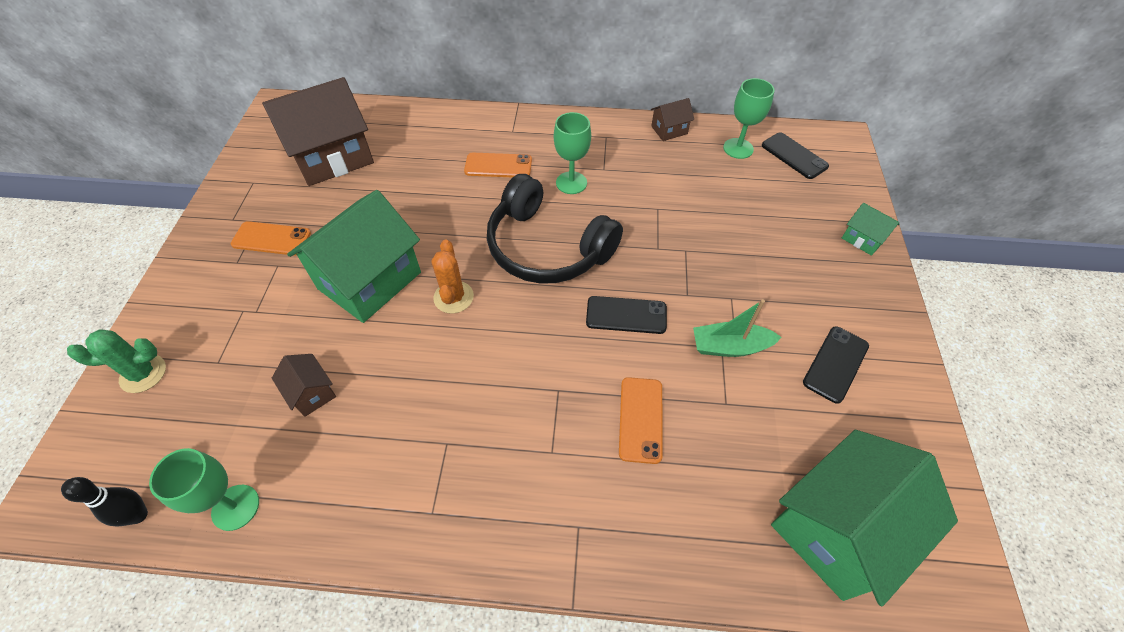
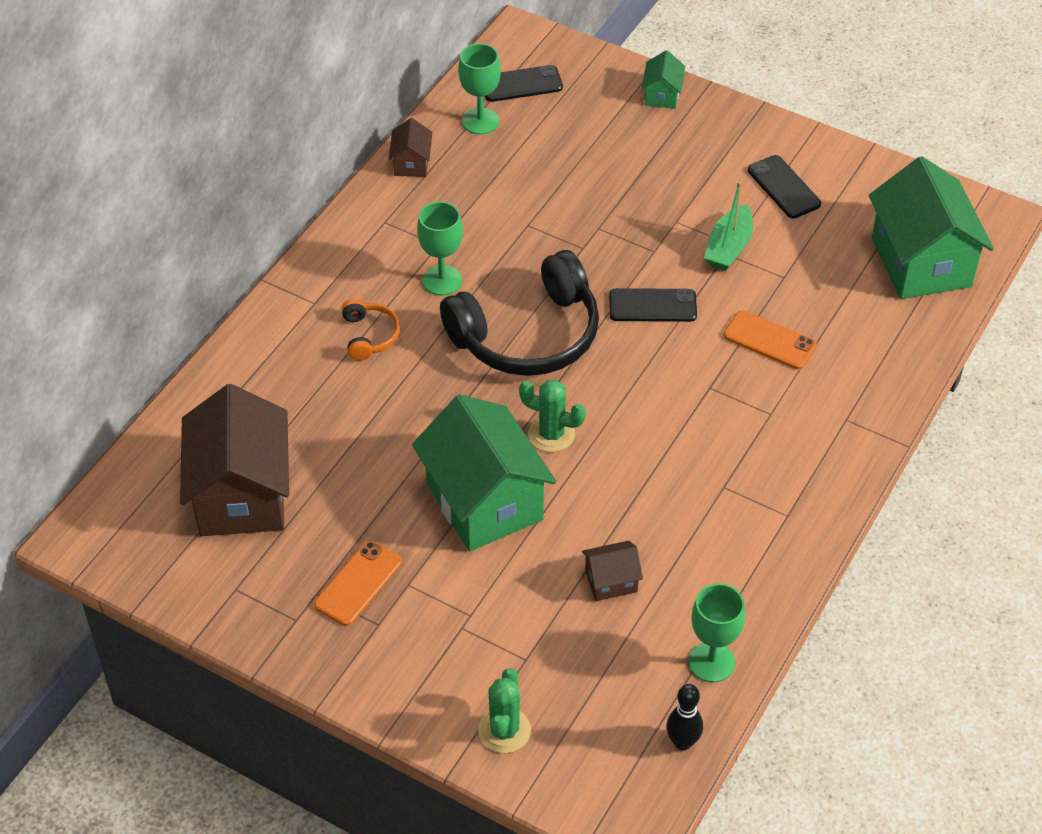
camera: 65 degrees left, 5 degrees down
orange cactus [431,239,474,314] -> green cactus [519,380,586,452]
orange phone [464,153,532,177] -> orange headphones [342,299,400,361]
black phone [586,296,667,334] -> black phone turned 60 degrees clockwise [609,288,697,322]
green house [842,203,899,256] -> green house turned 60 degrees counterclockwise [642,50,685,109]

